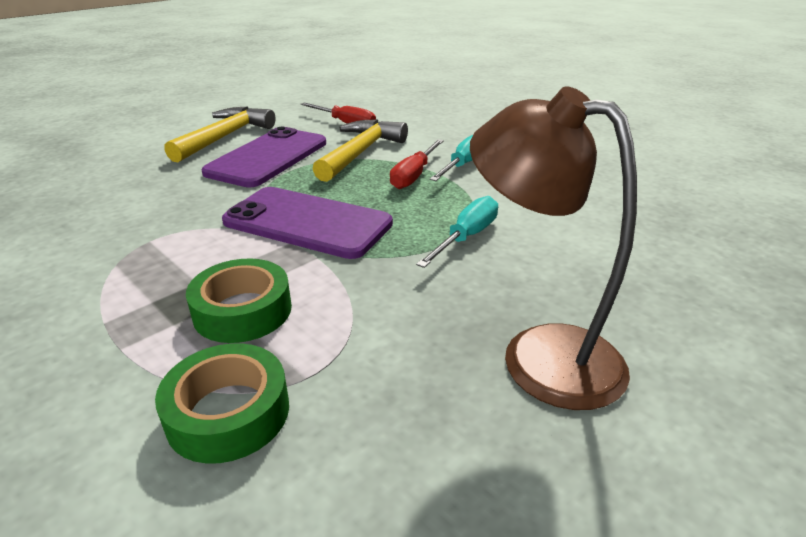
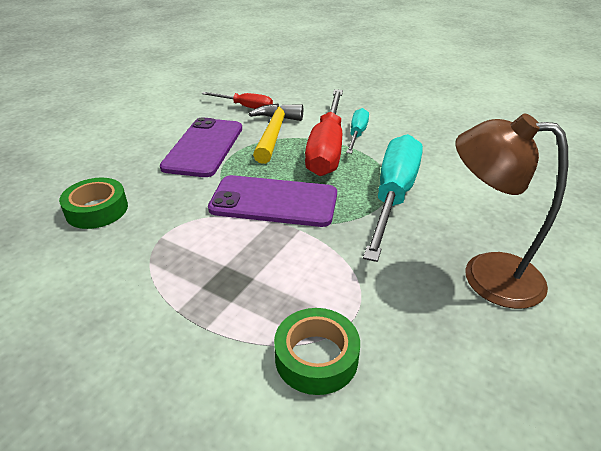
camera: 15 degrees left, 5 degrees up
yellow hammer [164,106,276,162] -> none
green tape [186,258,292,343] -> green tape moved to [59,178,128,229]
red screwdriver [390,139,444,189] -> red screwdriver [305,89,343,176], size x1.90
turquoise screwdriver [416,196,498,268] -> turquoise screwdriver [363,134,423,262], size x1.90

